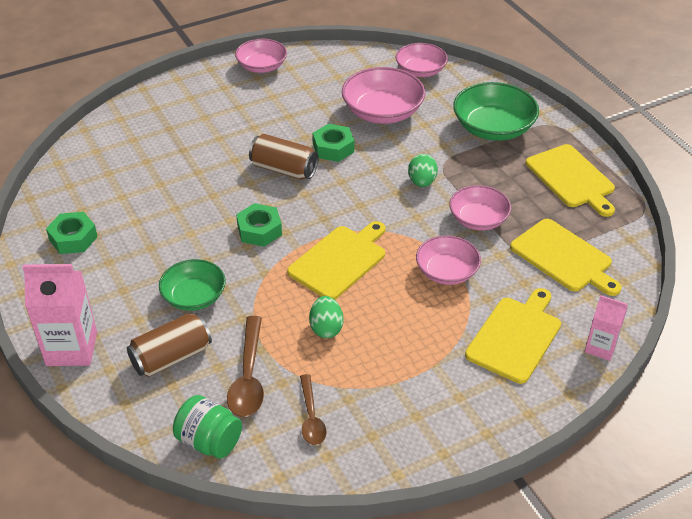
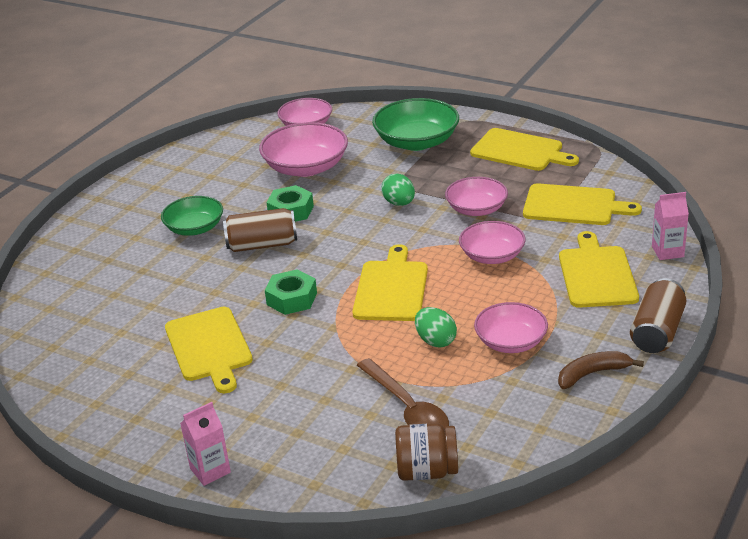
camera: 30 degrees left, 10 degrees down
pink carton [22,264,97,366] -> pink carton [180,402,231,486], size x0.59
green nut [46,212,98,254] -> none
brown can [127,313,212,377] -> brown can moved to [630,278,687,353]
green bowl [159,259,226,311] -> green bowl moved to [161,196,223,236]
green jar [173,395,242,459] -> brown jar [395,423,458,481]
pink bowl [235,39,287,73] -> pink bowl moved to [474,302,548,353]
brown spoon [300,374,326,445] -> none
none -> yellow cutting board [165,307,253,393]
none -> brown banana [558,351,644,389]

